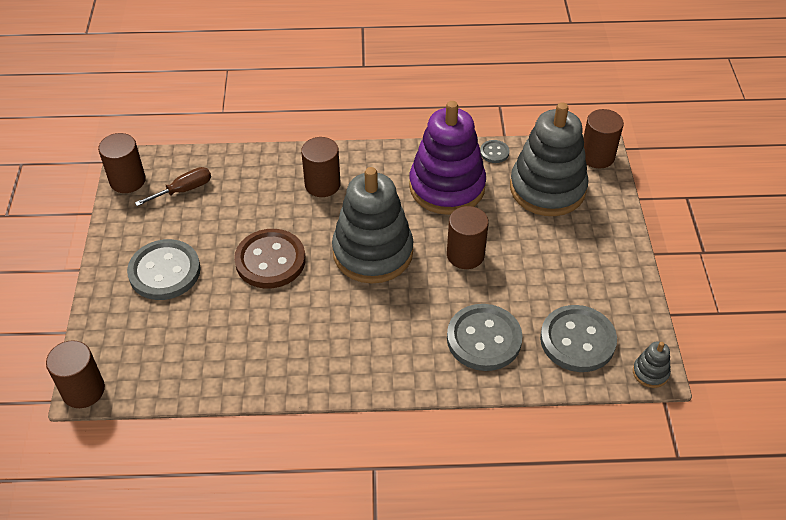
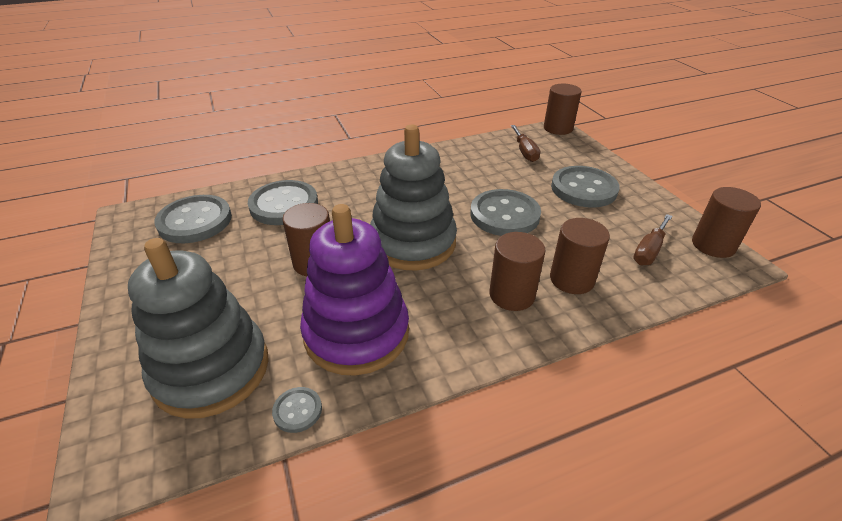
camera: 160 degrees right, 10 degrees down
brown button [234,229,306,289] -> grey button [470,189,541,236]
brown cylinder [583,109,624,168] -> brown cylinder moved to [550,218,610,294]
grey stacking toy [633,341,671,388] -> none
none -> brown screwdriver [511,125,540,162]

